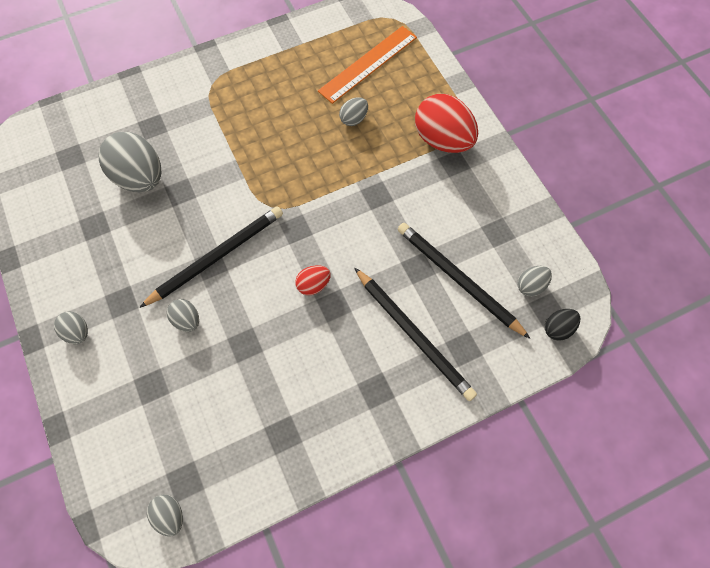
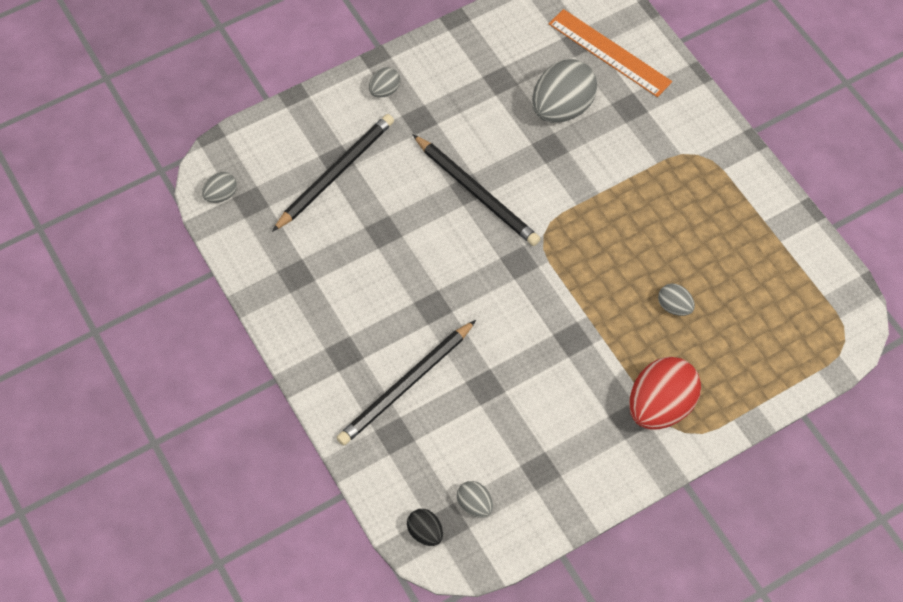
camera: 85 degrees right, 5 degrees down
grey egg [167,299,199,332] -> none
red egg [295,265,331,295] -> none
orange ruler [318,26,417,104] -> orange ruler moved to [549,9,672,97]
black pencil [398,223,531,339] -> black pencil moved to [272,114,394,232]

